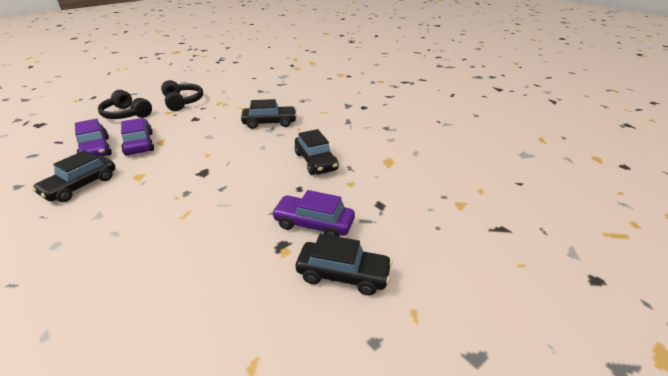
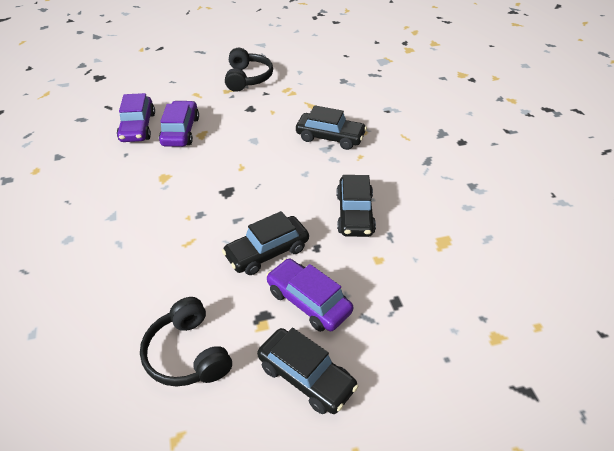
camera: 25 degrees right, 10 degrees up
black car [32,150,115,202] -> black car moved to [222,211,309,275]
black headphones [98,90,152,119] -> black headphones moved to [140,297,232,387]

